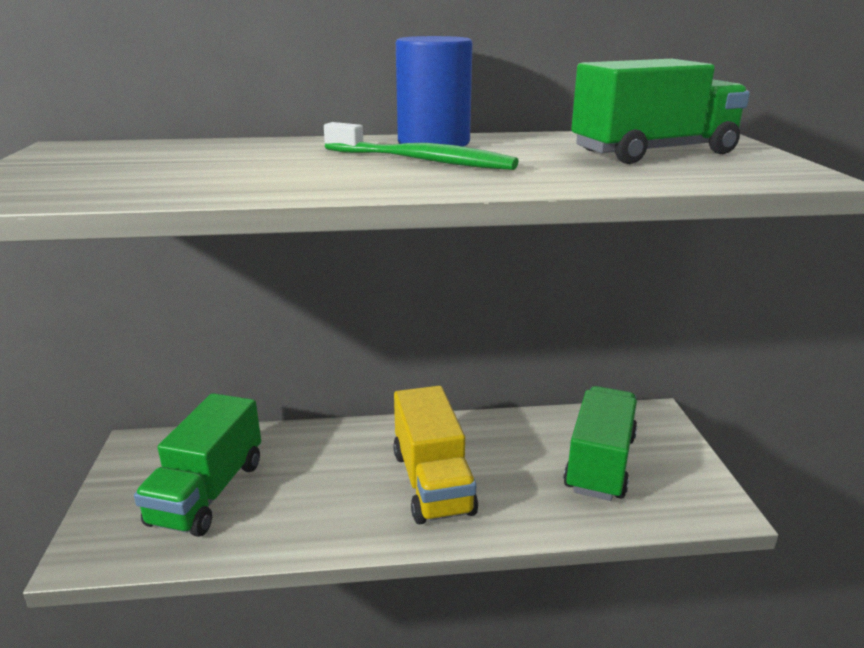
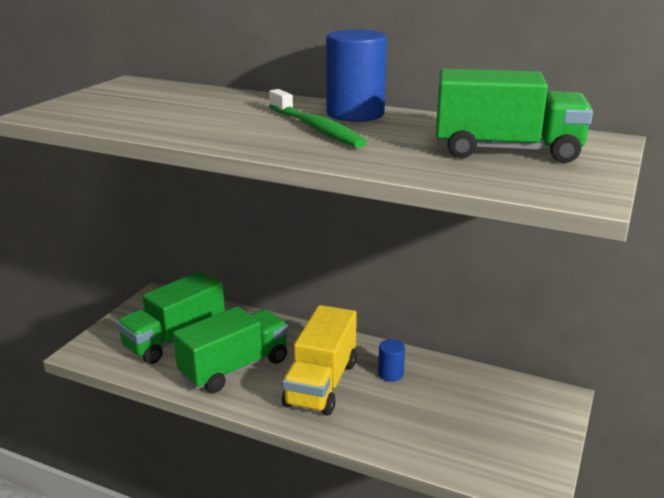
camera: 30 degrees right, 0 degrees up
green truck [563,386,637,501] -> green truck moved to [173,306,288,393]
none -> blue cylinder [378,339,405,382]

